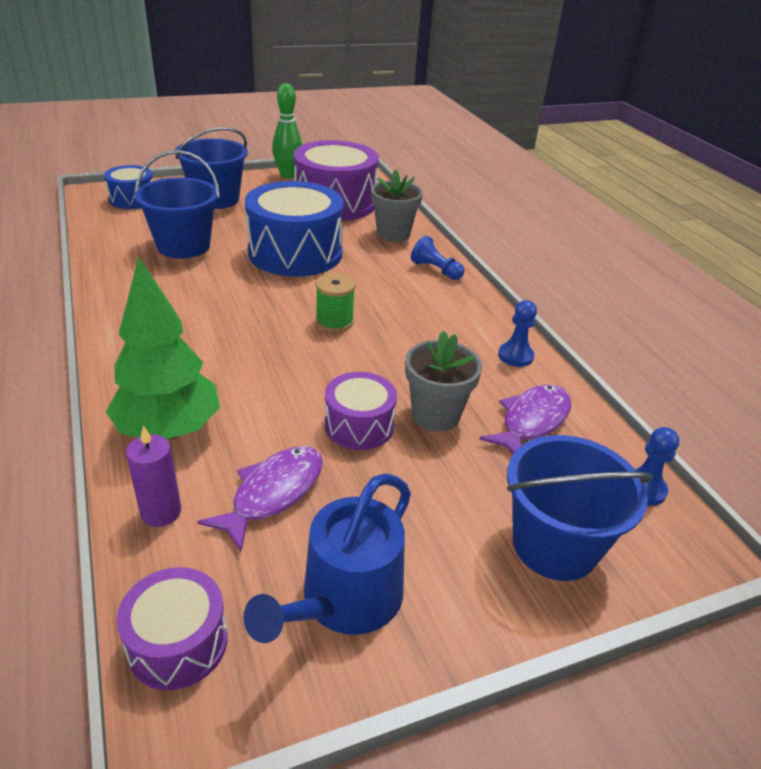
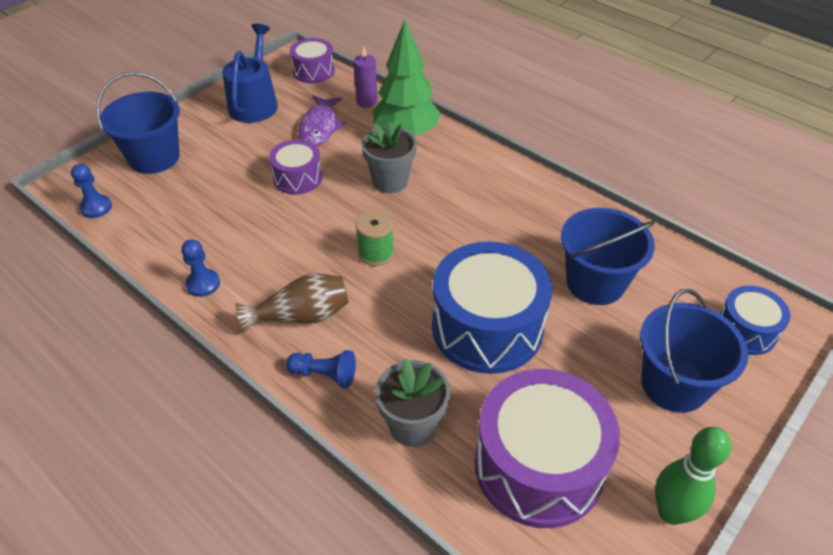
camera: 155 degrees right, 10 degrees up
grey flower pot [405,331,482,432] -> grey flower pot moved to [361,121,417,193]
purple fish [479,385,571,454] -> none
none -> brown vase [236,273,349,332]

